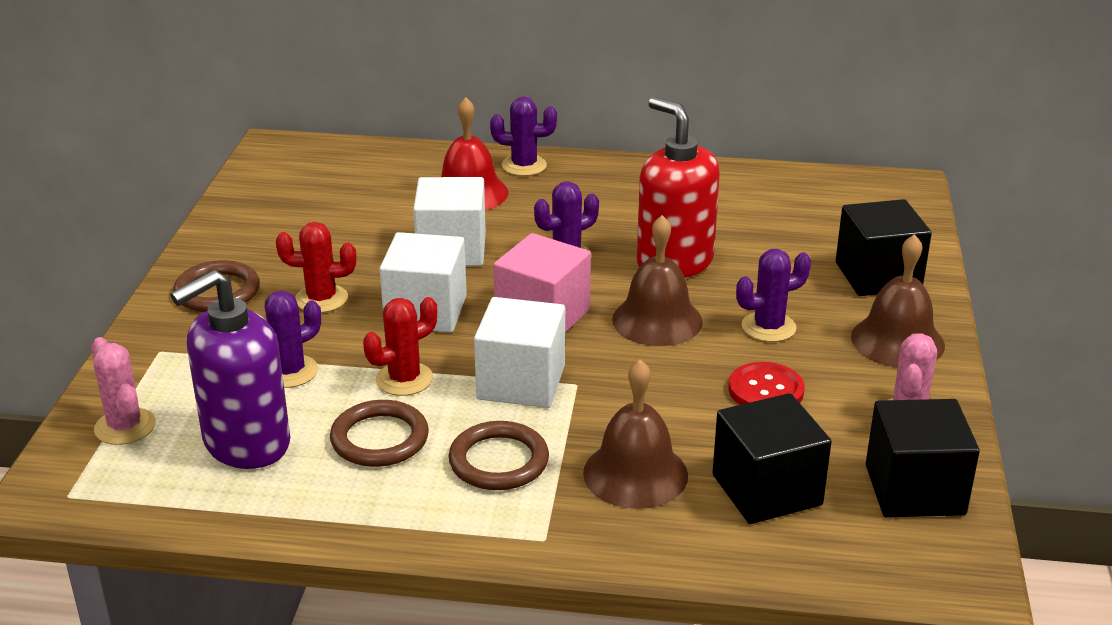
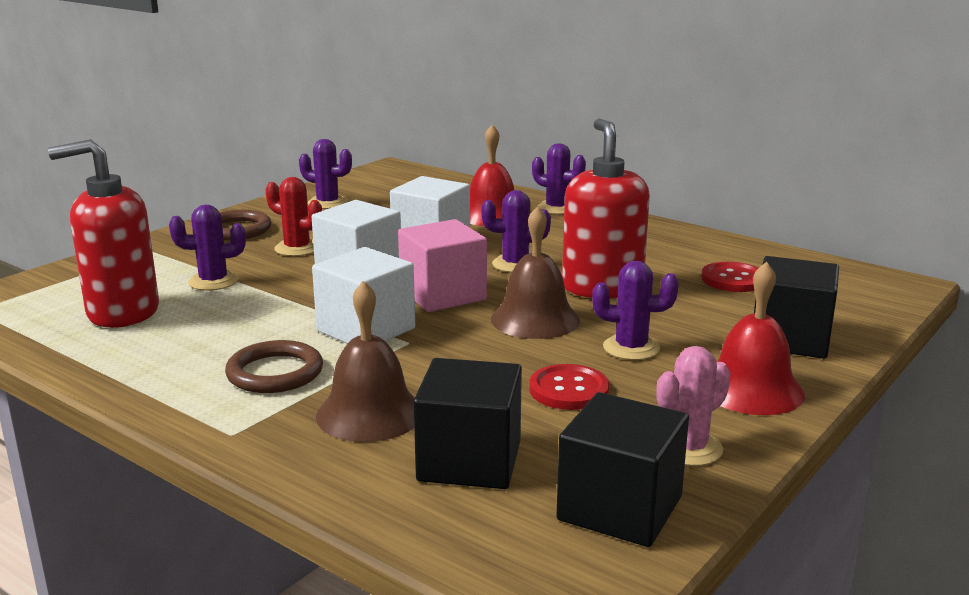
camera: 30 degrees right, 10 degrees down
pink cactus [91,337,156,445] -> none
purple soap dispenser [170,270,290,469] -> red soap dispenser [48,139,159,328]
brown ring [330,400,429,467] -> none
red cactus [363,297,437,396] -> none
brown bell [851,234,945,367] -> red bell [718,261,805,415]
none -> purple cactus [299,139,352,209]
none -> red button [701,262,758,292]

